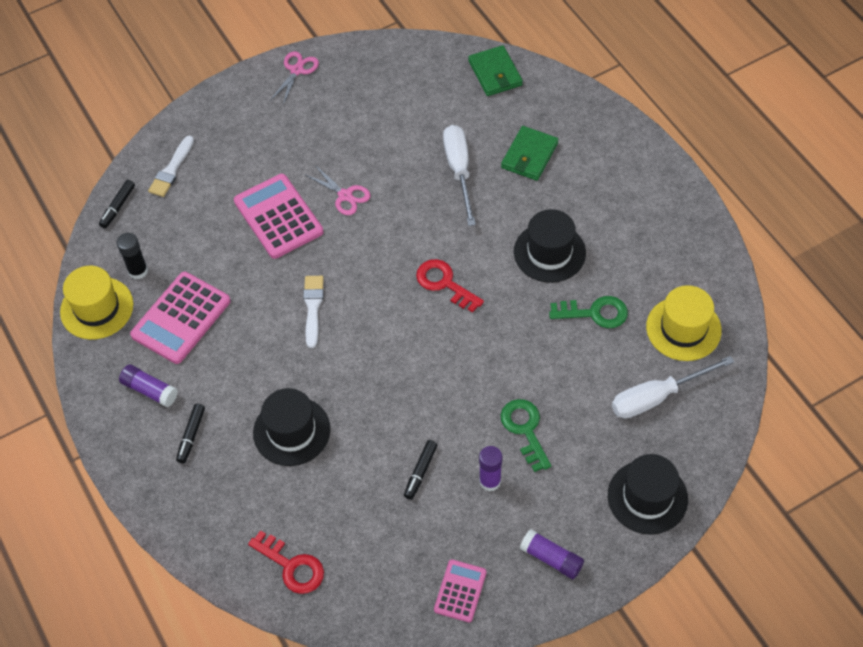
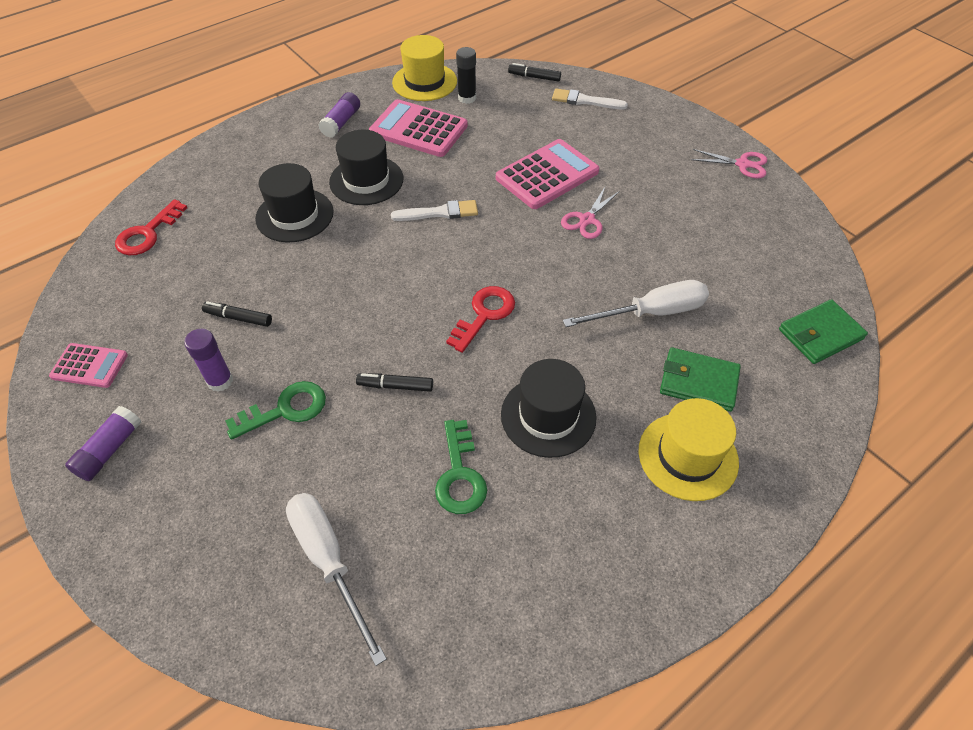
camera: 80 degrees right, 5 degrees down
black marker [176,404,205,463] -> black marker moved to [356,373,433,392]
black hat [608,454,688,535] -> black hat moved to [329,130,403,205]
yellow hat [646,285,722,361] -> yellow hat moved to [638,398,739,501]

